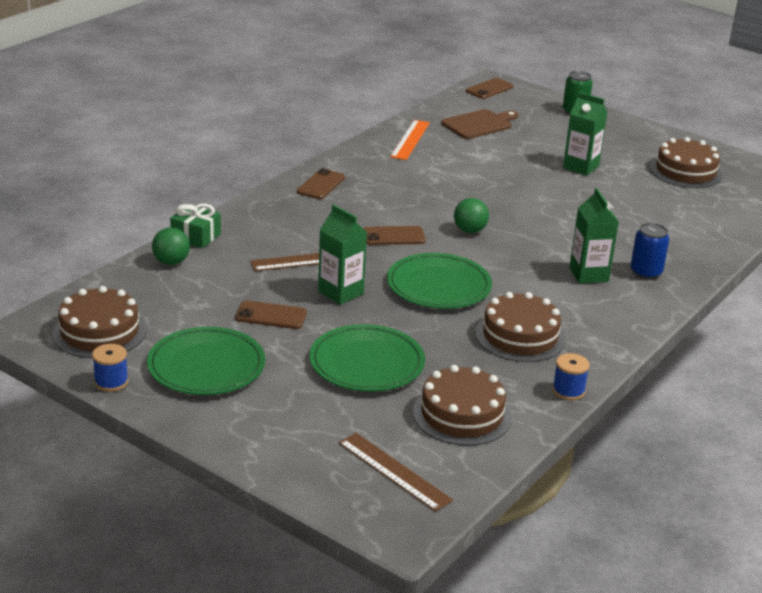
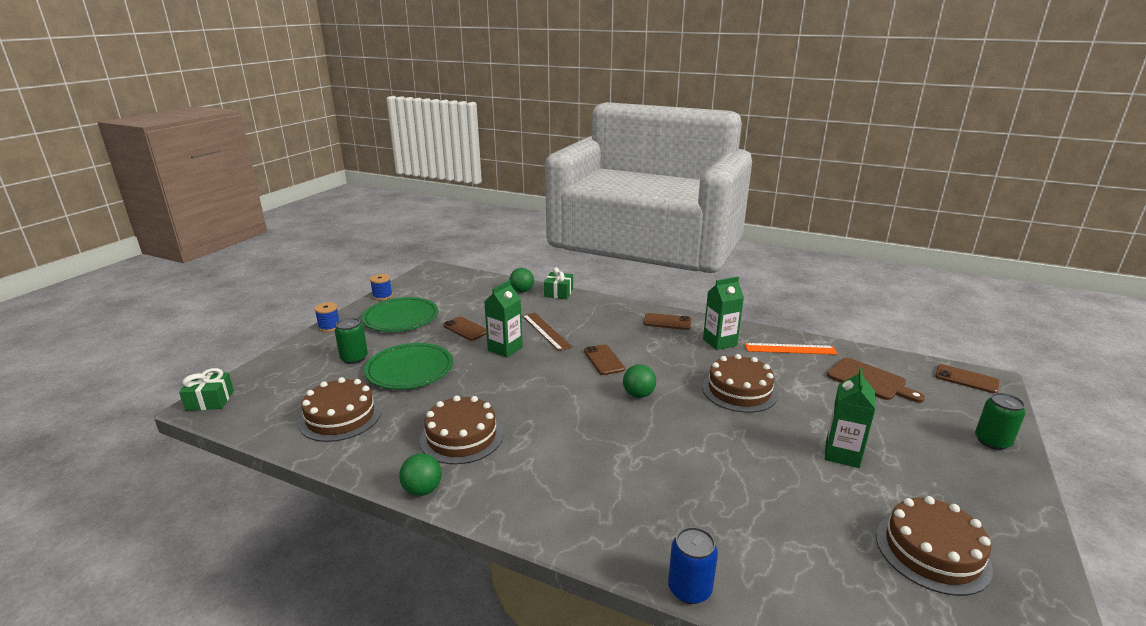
camera: 80 degrees right, 5 degrees down
brown cake [52,286,147,358] -> brown cake moved to [702,354,778,413]
brown phone [235,300,307,329] -> brown phone turned 45 degrees counterclockwise [443,316,487,341]
brown ruler [338,433,453,512] -> none
green plate [387,253,492,309] -> none
blue spool [552,353,590,400] -> blue spool moved to [314,302,339,332]
green carton [569,188,619,284] -> green carton moved to [703,277,744,350]
blue can [630,223,669,279] -> blue can moved to [668,527,718,604]
none -> green gift [179,368,234,411]
none -> green can [335,318,368,364]
none -> green ball [399,453,442,496]

